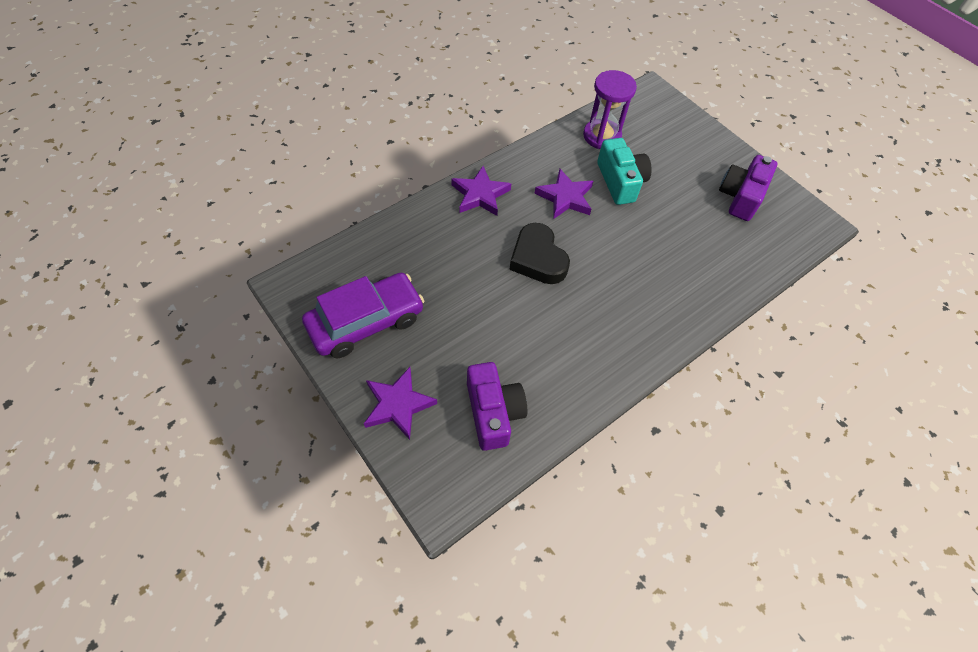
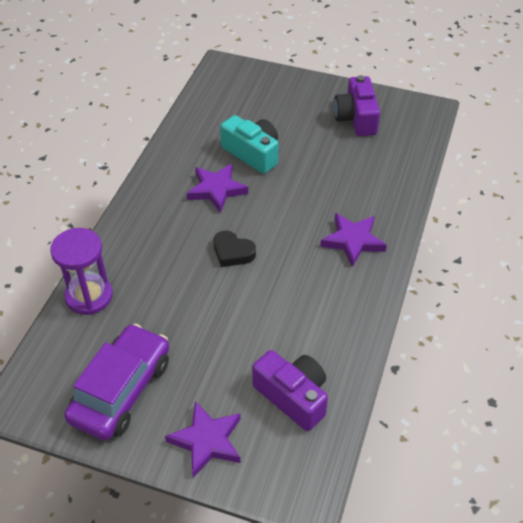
camera: 30 degrees left, 10 degrees down
purple star [452,166,511,216] -> purple star moved to [320,213,387,267]
black heart [509,223,570,284] -> black heart [213,231,256,267], size x0.67
purple hourglass [583,70,637,149] -> purple hourglass moved to [50,228,113,315]

